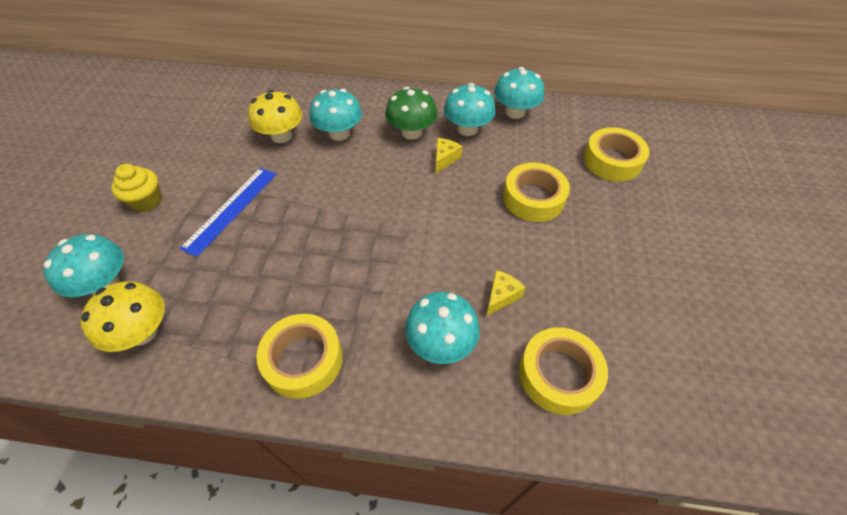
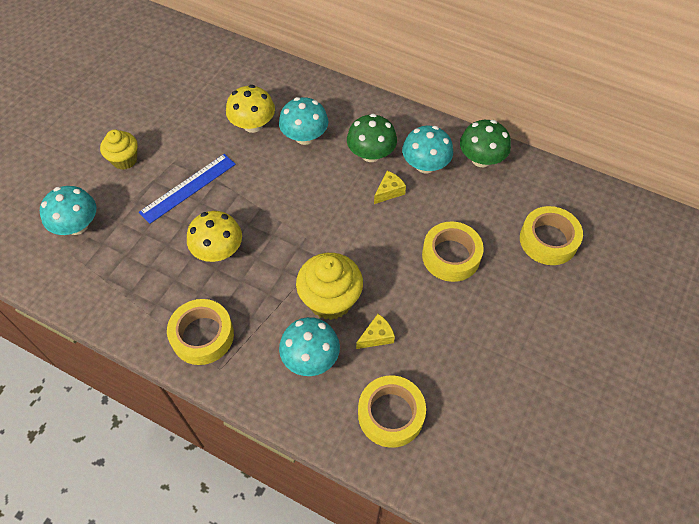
camera: 20 degrees right, 5 degrees up
yellow mushroom [80,281,165,352] -> yellow mushroom moved to [187,211,242,262]
turquoise mushroom [494,67,544,119] -> green mushroom [460,120,511,167]
none -> yellow cupcake [296,253,363,320]

